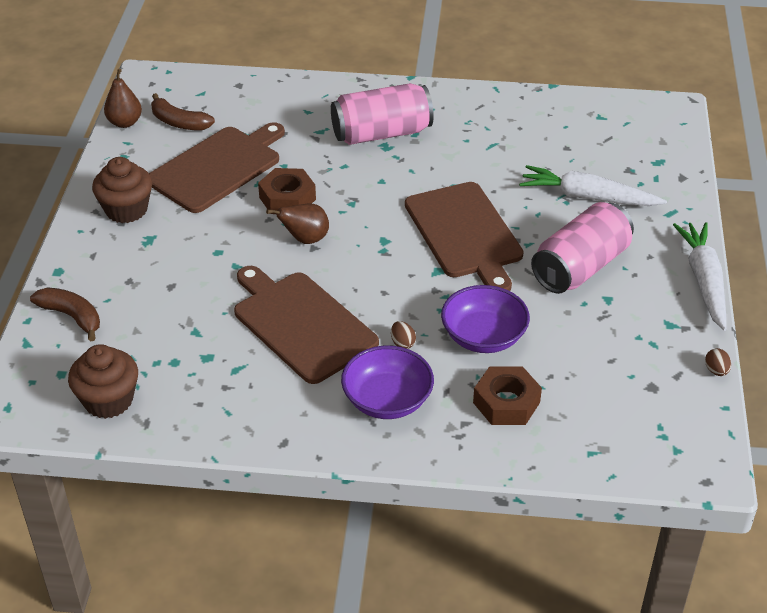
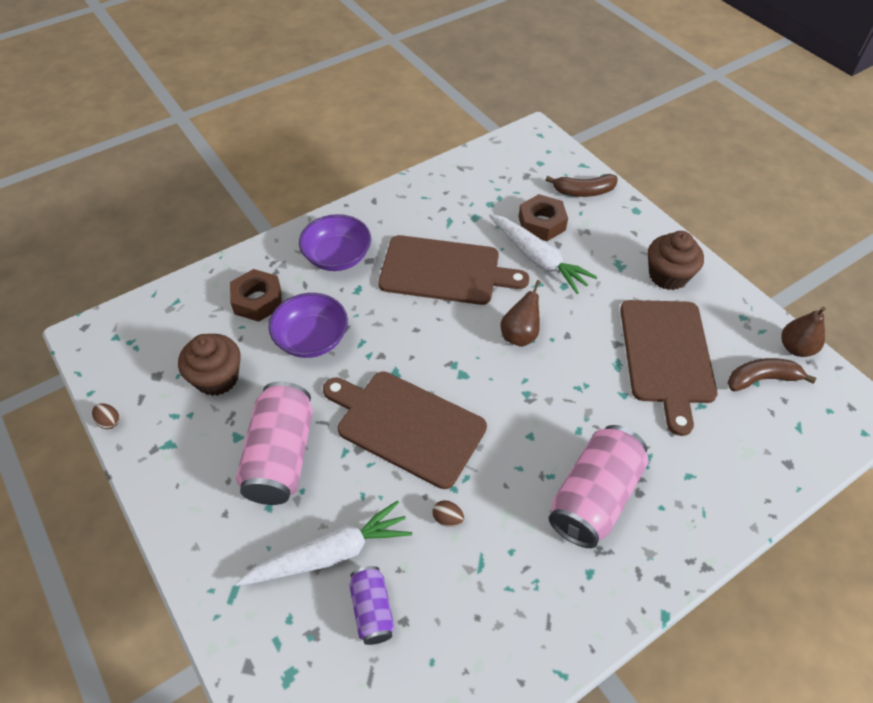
camera: 140 degrees right, 10 degrees up
brown cupcake [68,344,138,419] -> brown cupcake moved to [178,334,241,396]
brown nut [258,168,316,214] -> brown nut moved to [519,194,568,241]
brown egg [391,321,416,349] -> brown egg moved to [433,500,464,527]
white carrot [673,222,727,331] -> white carrot moved to [489,214,597,294]
none -> purple can [349,566,395,645]

